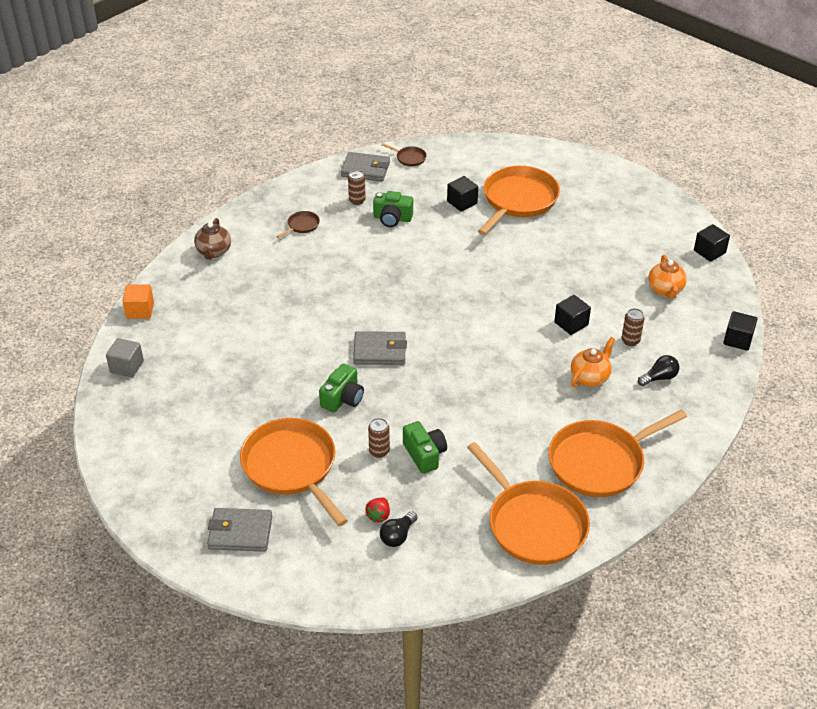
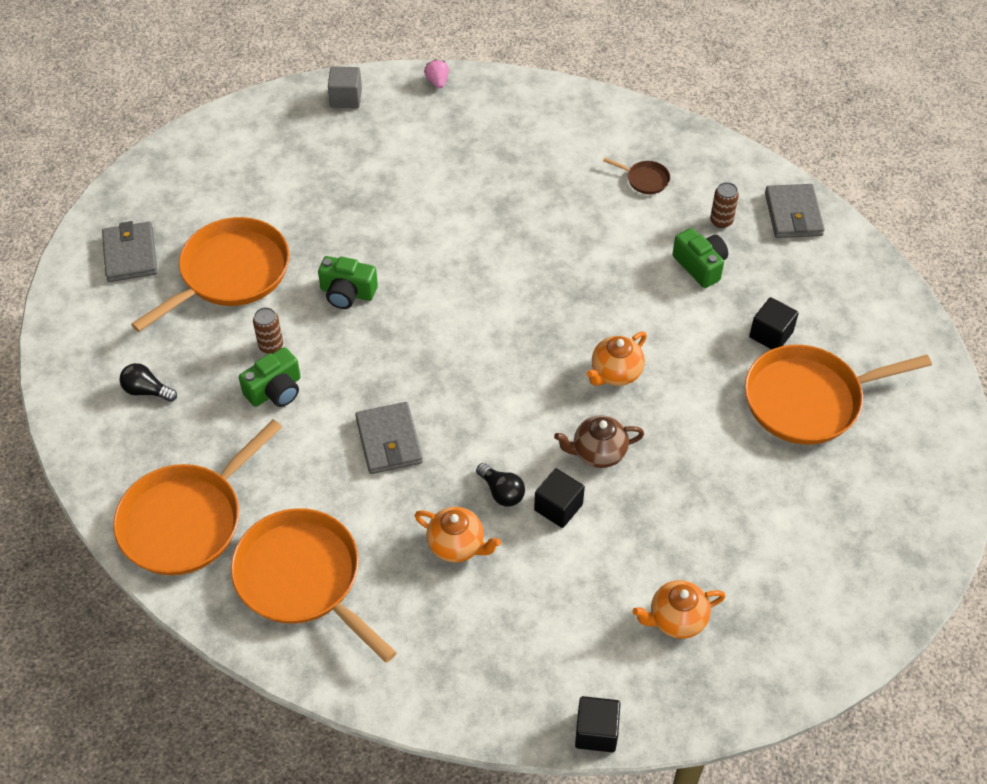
camera: 75 degrees right, 10 degrees up
orange cube [122,285,154,319] -> pink strawberry [424,59,449,88]
brown teapot [194,218,231,260] -> brown teapot moved to [554,415,644,468]
grey wallet [353,331,407,365] -> grey wallet moved to [355,402,423,474]
red strawberry [365,498,390,523] -> none
green camera [373,191,413,227] -> green camera turned 150 degrees clockwise [673,228,728,288]
brown pan [381,143,427,166] -> none
orange pan [478,166,560,235] -> orange pan turned 150 degrees clockwise [745,345,932,444]
brown can [622,308,644,346] -> none
black light bulb [638,355,680,386] -> black light bulb moved to [476,463,525,507]
black cube [694,224,730,262] -> none
none -> orange teapot [587,331,647,386]

